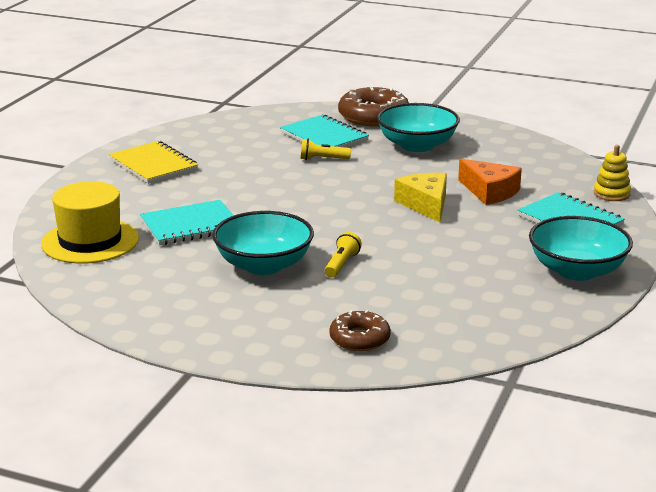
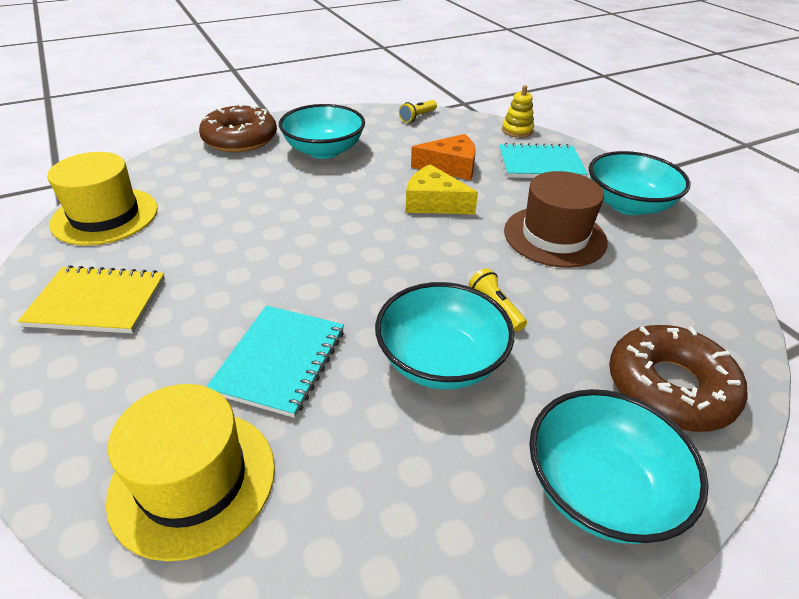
camera: 50 degrees left, 15 degrees up
turquoise notebook [280,114,369,147] -> none
yellow flashlight [300,139,351,160] -> yellow flashlight moved to [399,100,437,123]
brown donut [329,310,391,351] -> brown donut [609,325,747,432], size x1.68
none -> yellow hat [47,152,158,246]
none -> brown hat [504,171,608,268]
none -> turquoise bowl [529,389,709,544]

